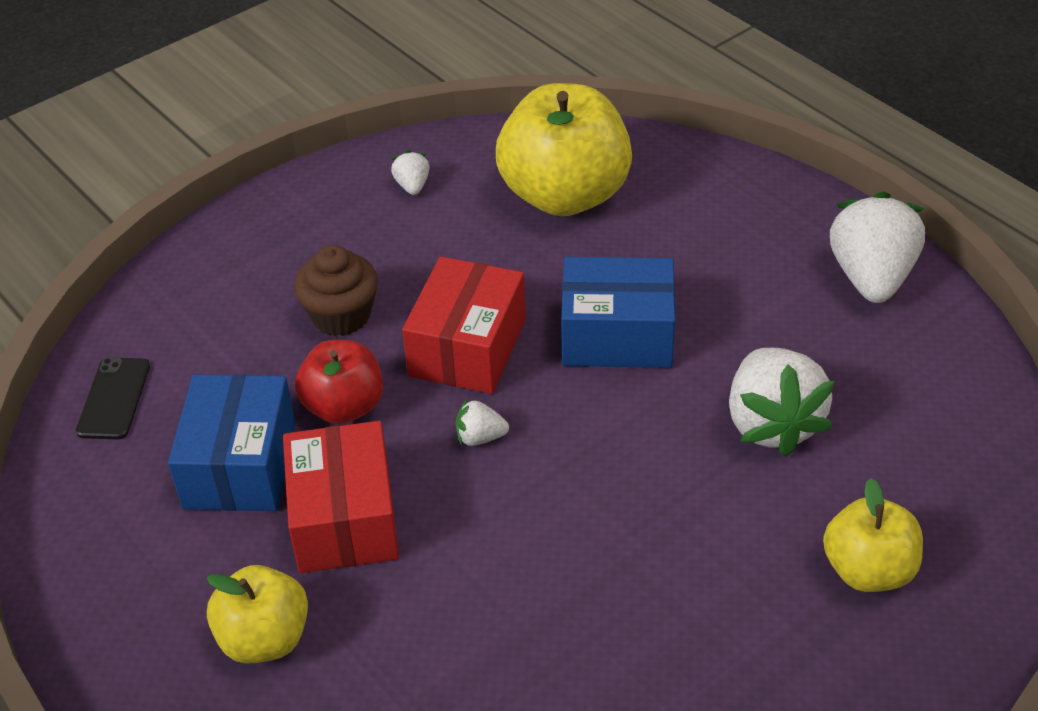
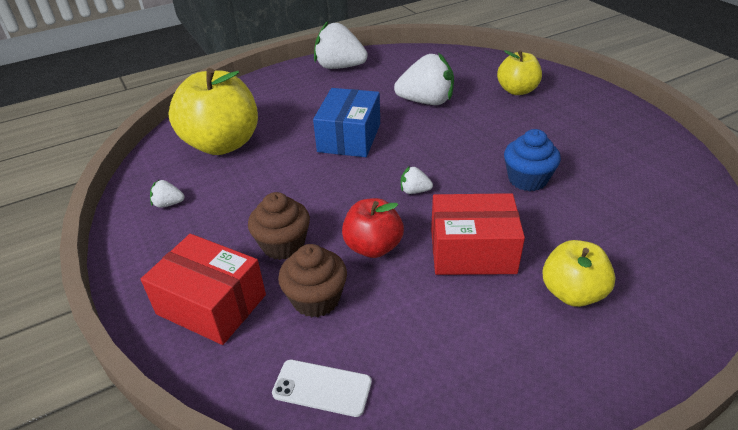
camera: 80 degrees left, 5 degrees down
black phone [76,357,150,439] -> white phone [272,360,372,417]
blue box [168,374,296,511] -> none
red box [402,256,526,394] -> red box moved to [141,234,266,345]
white strawberry [455,399,509,446] -> white strawberry turned 90 degrees clockwise [401,166,433,194]
none -> brown cupcake [278,244,347,317]
none -> blue cupcake [504,129,561,191]

